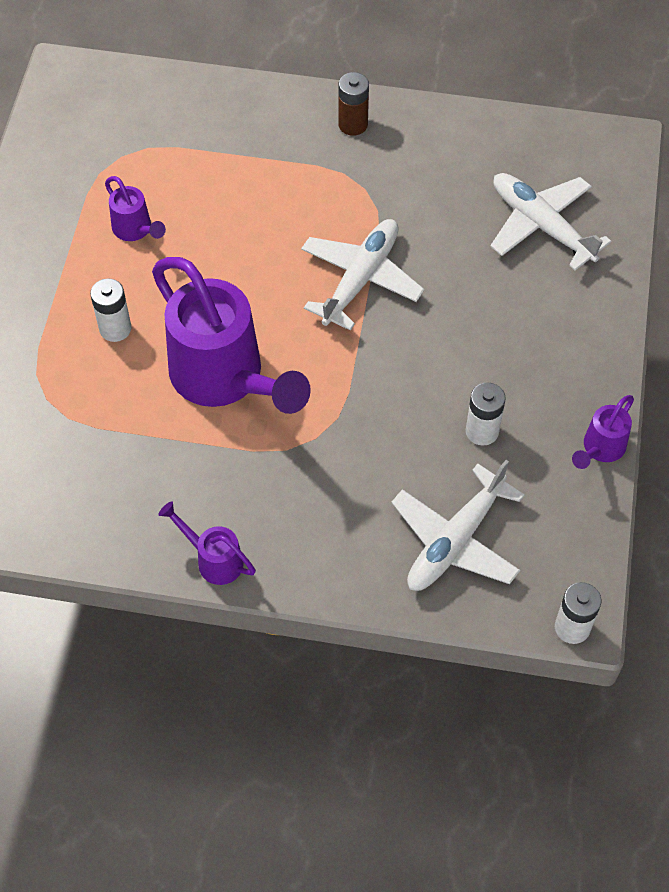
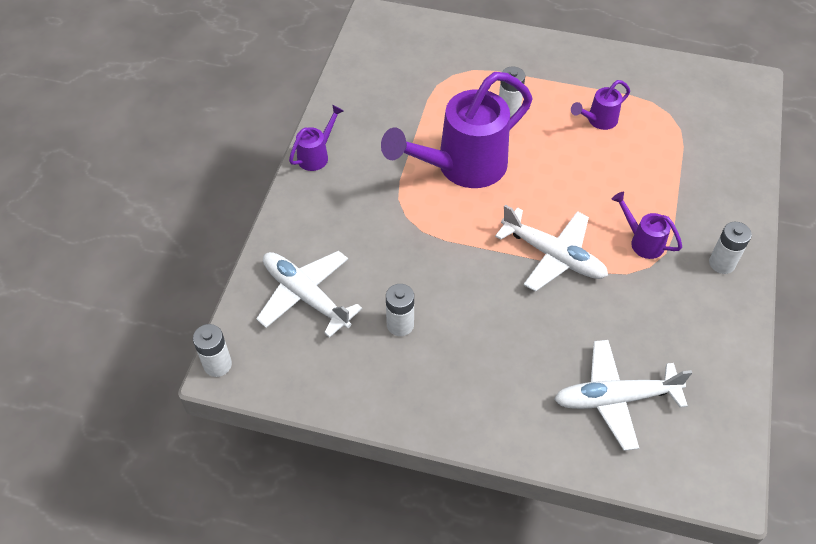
camera: 95 degrees right, 5 degrees down
brown battery [338,72,369,136] -> white battery [709,222,752,274]
white plane [490,173,611,271] -> white plane turned 150 degrees counterclockwise [554,340,692,451]
purple watering can [572,395,634,469] -> purple watering can moved to [611,192,682,259]

